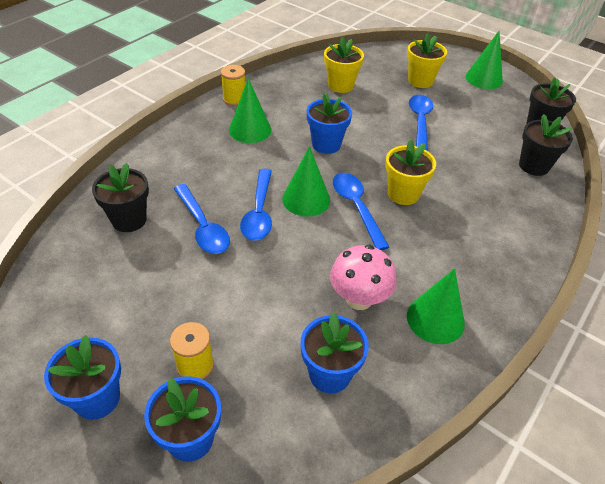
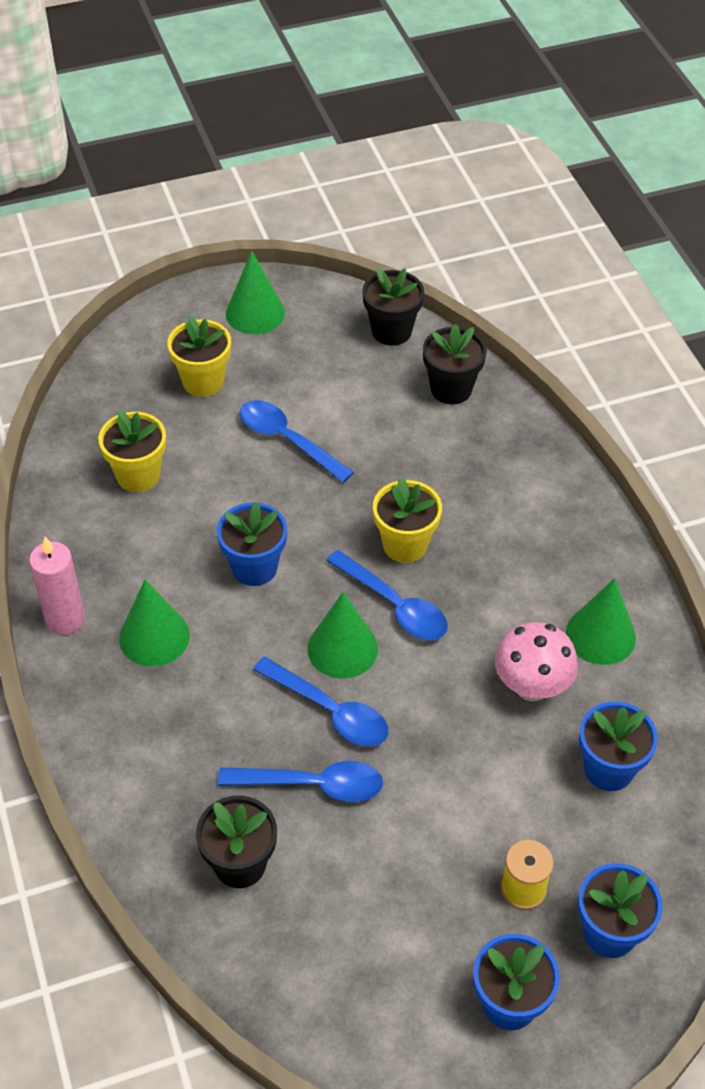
camera: 55 degrees left, 5 degrees up
yellow spool [221,65,245,106] -> pink candle [29,537,85,635]
blue spoon [333,173,389,250] -> blue spoon turned 150 degrees counterclockwise [326,550,448,640]

